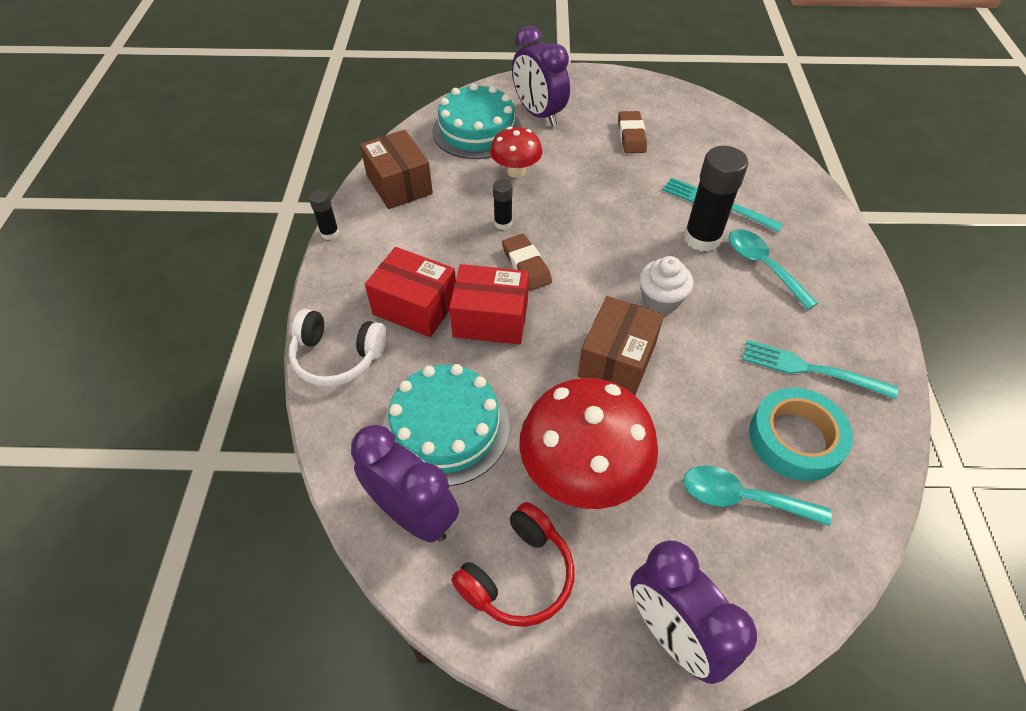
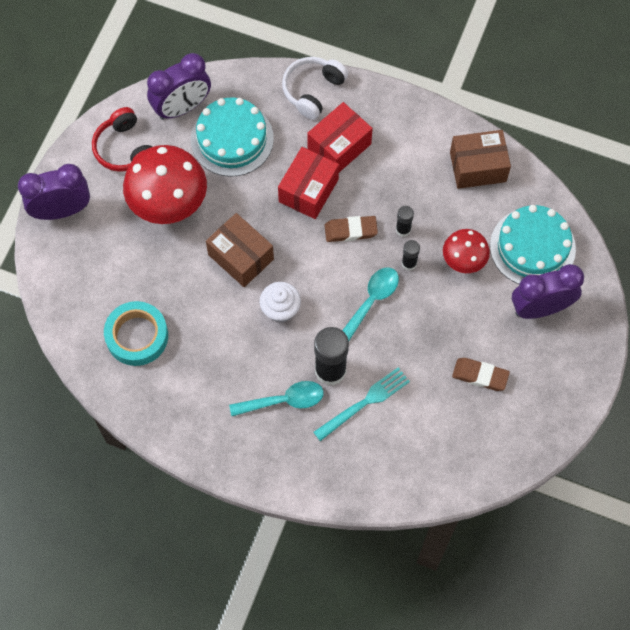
camera: 110 degrees right, 15 degrees up
black glue stick [309,189,339,240] -> black glue stick moved to [402,240,420,271]
turquoise spoon [683,465,831,526] -> turquoise spoon moved to [342,268,399,341]
turquoise fork [742,340,898,399] -> none

